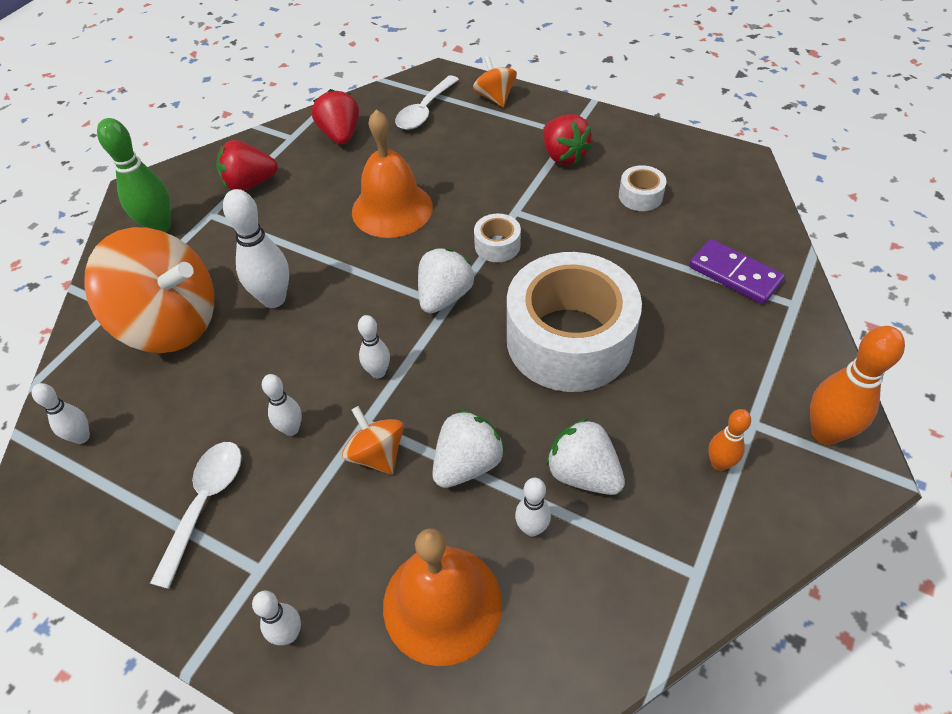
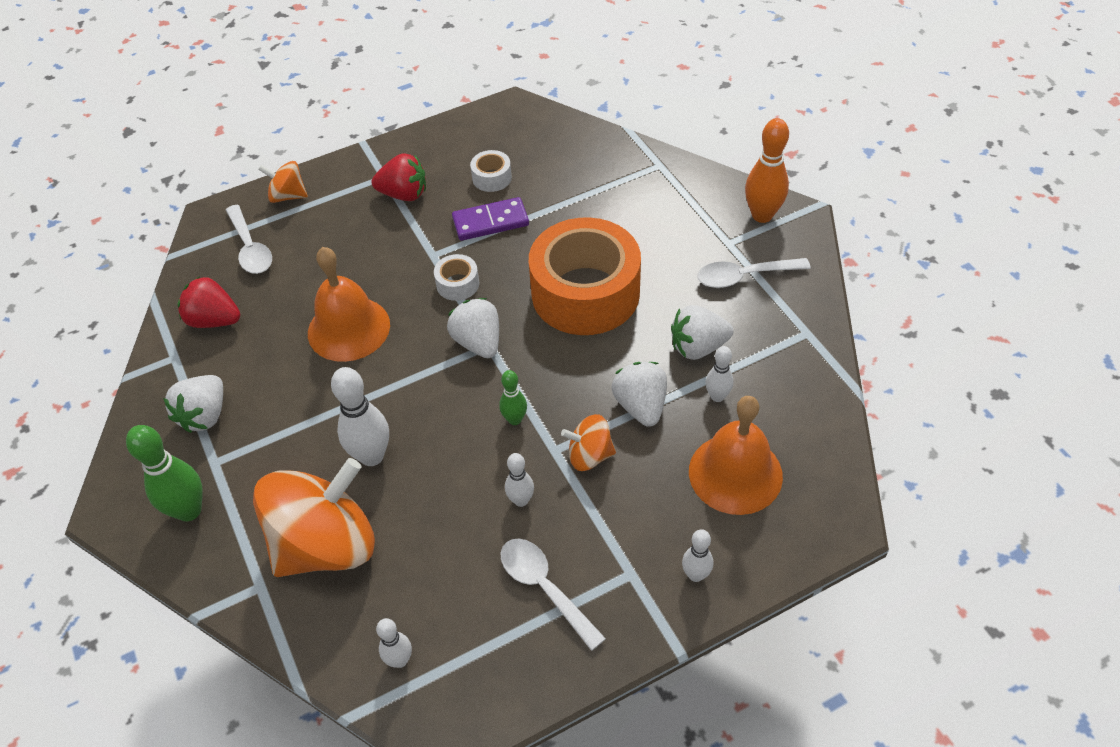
camera: 55 degrees left, 0 degrees up
red strawberry [216,140,278,191] -> white strawberry [163,375,223,433]
white bowling pin [358,315,390,378] -> green bowling pin [499,370,527,425]
white tape [507,252,642,392] -> orange tape [529,217,641,335]
purple domino [689,239,785,304] -> purple domino moved to [452,197,529,241]
orange bowling pin [708,409,751,471] -> white spoon [697,258,811,288]

